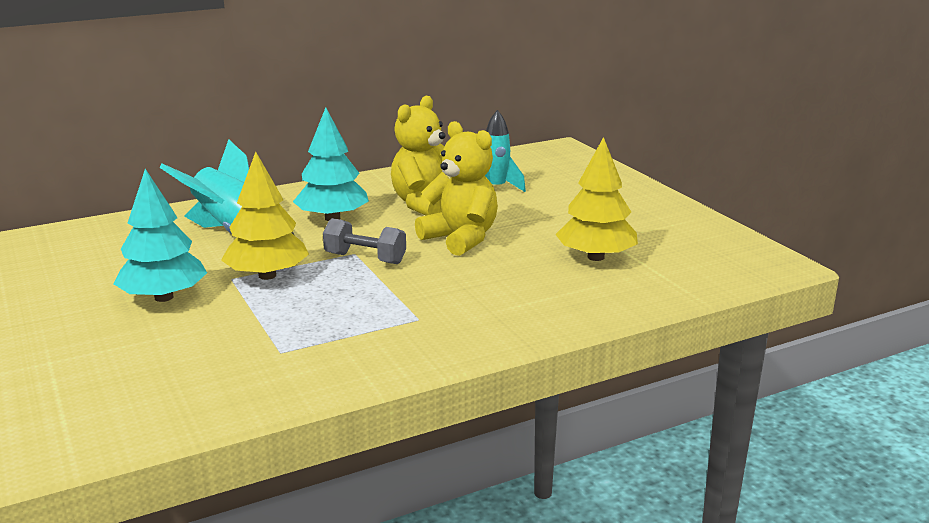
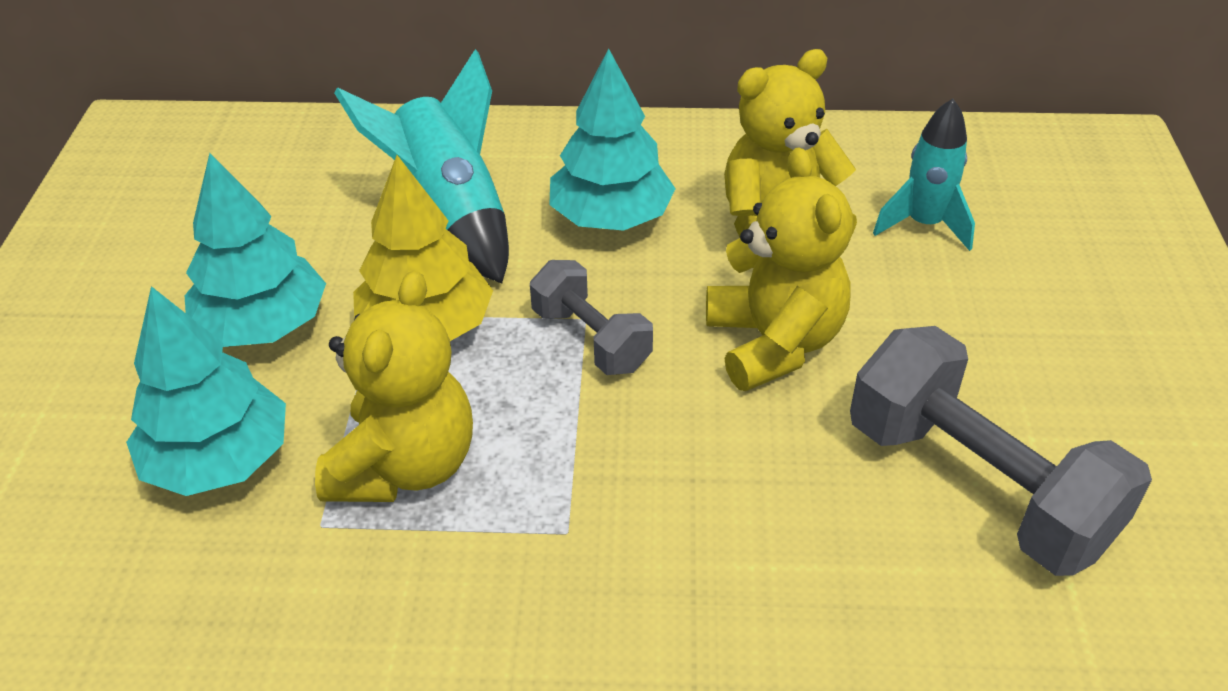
camera: 30 degrees right, 20 degrees up
yellow tree [555,137,638,261] -> grey dumbbell [850,326,1152,576]
none -> turquoise tree [126,286,286,496]
none -> yellow teddy bear [315,271,473,502]

